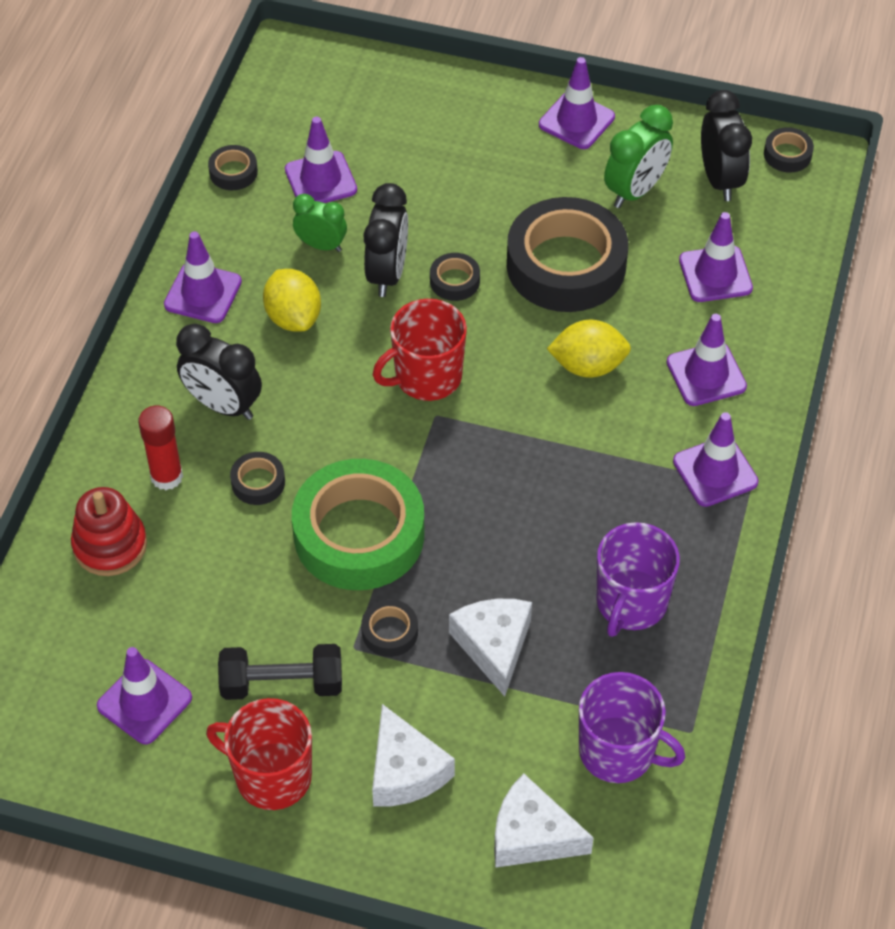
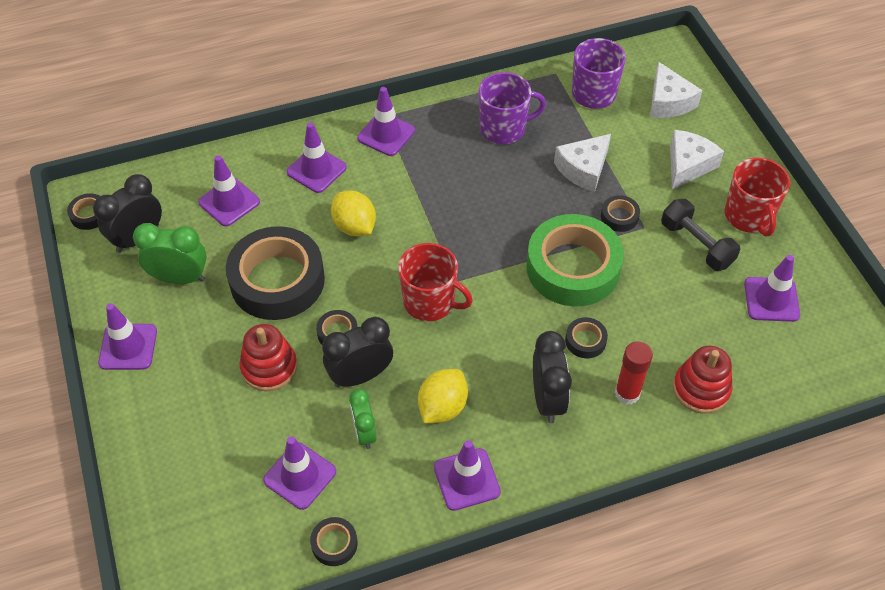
camera: 125 degrees left, 0 degrees up
none -> red stacking toy [240,324,297,391]

